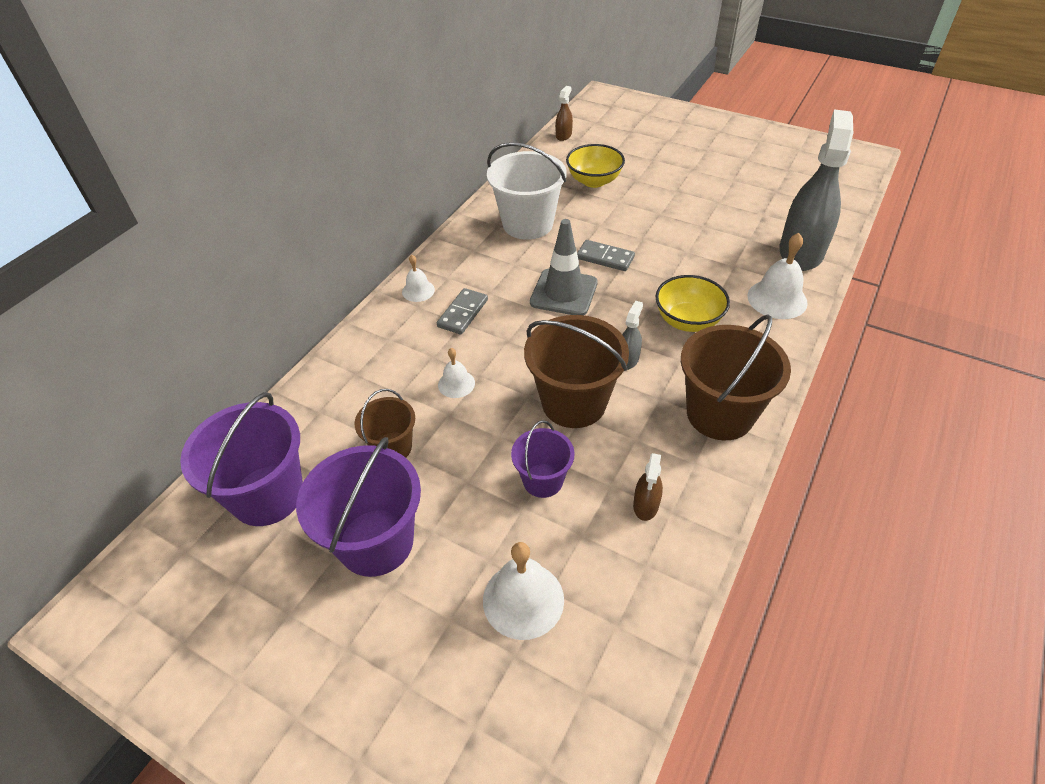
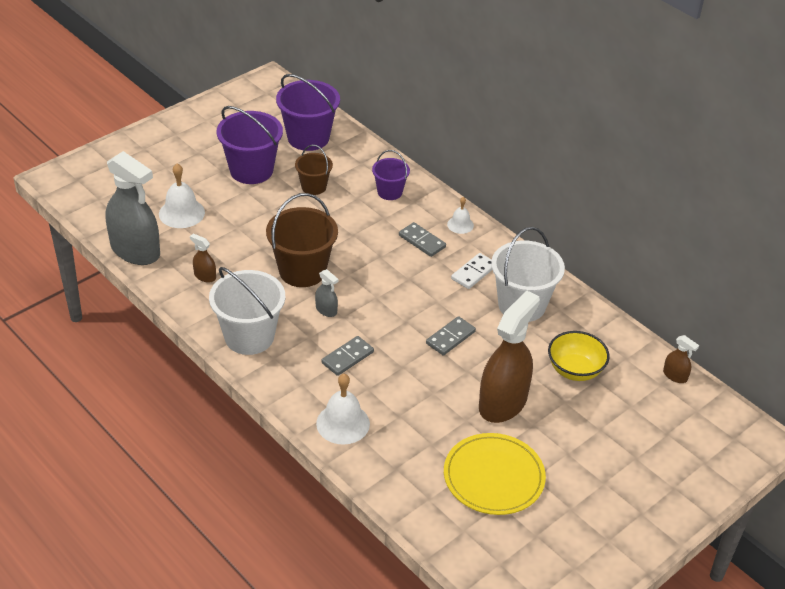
camera: 105 degrees right, 5 degrees down
white bell [438,348,475,398] -> none
purple bucket [511,420,575,498] -> purple bucket moved to [372,150,410,200]
grey traffic cone [530,219,598,315] -> none
yellow bowl [655,275,730,332] -> grey domino [321,336,374,376]
brown bucket [681,314,791,440] -> white bucket [209,267,285,355]
grey spray bottle [779,109,853,271] -> grey spray bottle moved to [106,151,160,265]
none -> yellow plate [444,433,546,515]
none -> white domino [451,253,492,289]
none -> brown spray bottle [479,291,540,423]

